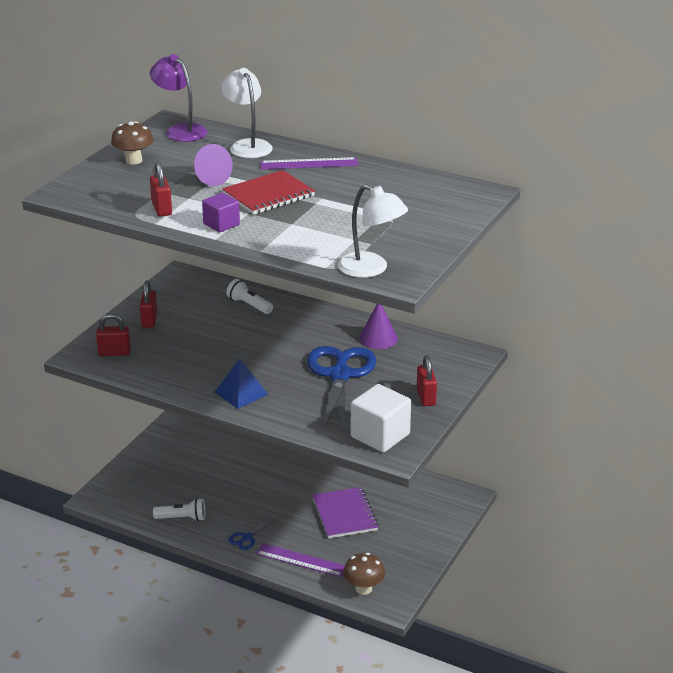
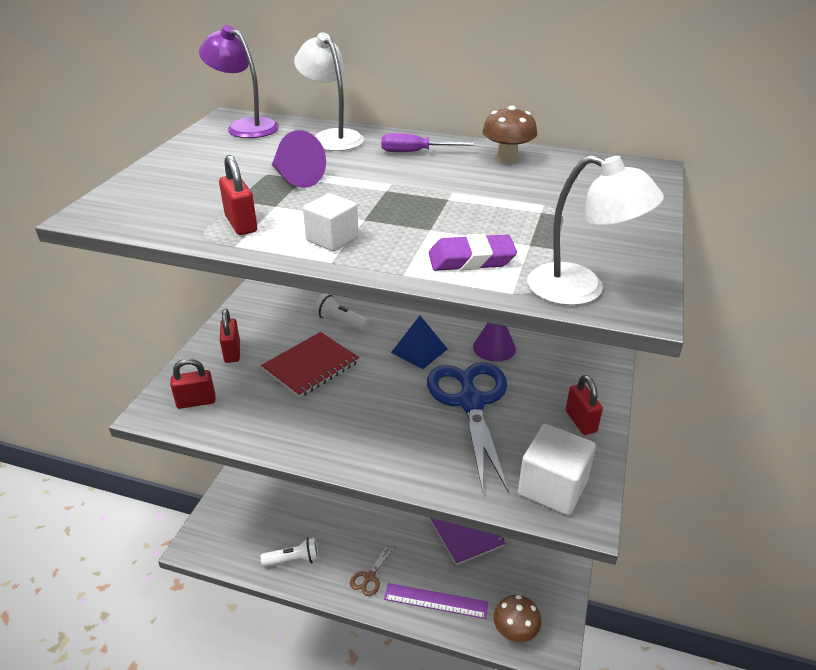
camera: 10 degrees left, 5 degrees up
brown mushroom [111,121,154,164] -> brown mushroom moved to [482,106,537,163]
purple cube [202,193,240,233] -> white cube [303,193,359,251]
blue pyramid [215,359,269,409] -> blue pyramid moved to [391,316,447,369]
red notebook [222,170,315,215] -> red notebook moved to [261,332,359,398]
blue scissors [228,516,275,550] -> brown scissors [350,544,395,596]
purple ruler [260,157,358,170] -> purple screwdriver [381,133,475,152]
none -> purple eraser [429,234,517,271]

